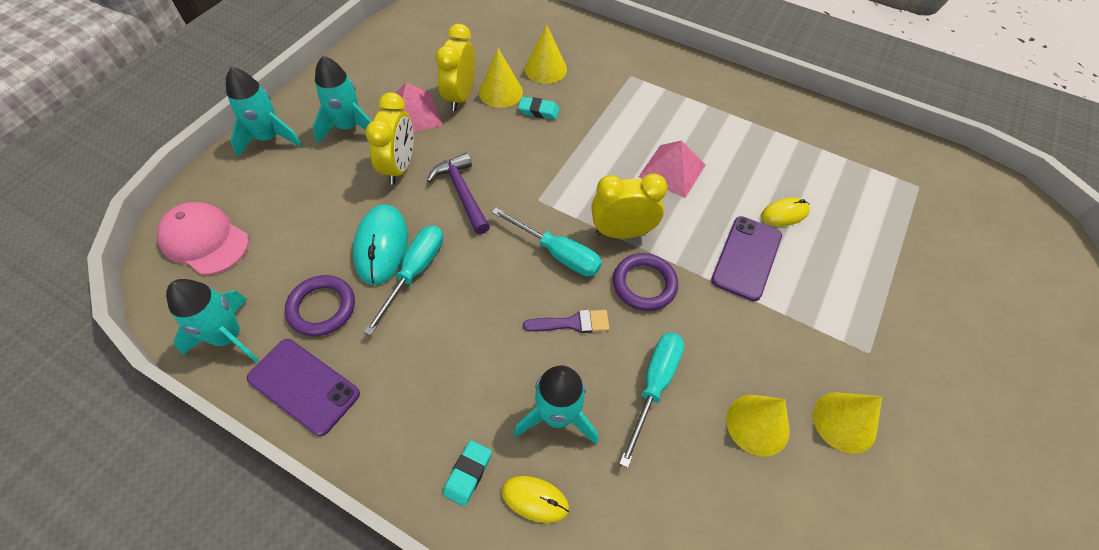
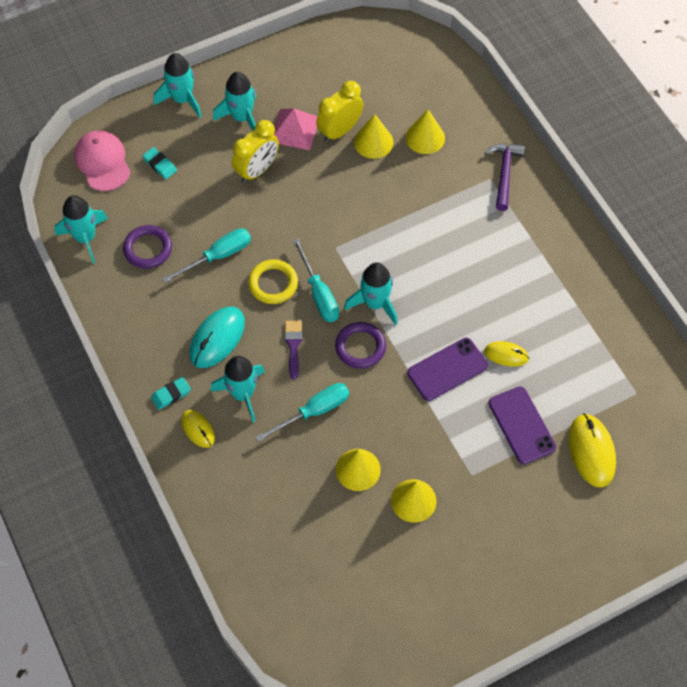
camera: 35 degrees right, 5 degrees up
purple phone [247,339,360,436] -> purple phone moved to [488,387,556,464]
turquoise mouse [353,204,408,285] -> turquoise mouse moved to [190,307,245,368]
purple hammer [427,153,490,234] -> purple hammer moved to [484,144,525,211]
turquoise eraser [518,97,559,120] -> turquoise eraser moved to [143,147,177,179]
purple brush [523,310,610,333] -> purple brush turned 120 degrees counterclockwise [285,320,303,379]
yellow clock [591,173,668,239] -> turquoise rocket [344,262,398,325]
pink pyramid [639,141,706,198] -> none
none -> yellow ring [248,259,298,304]
none -> yellow mouse [569,413,616,487]

